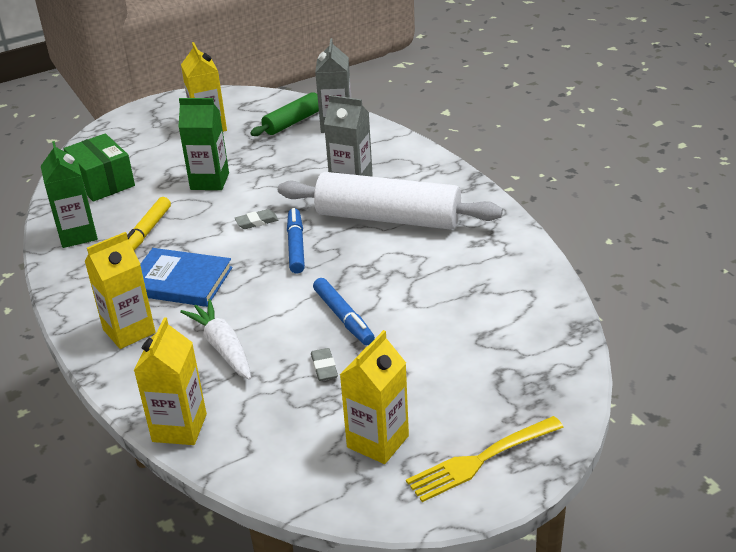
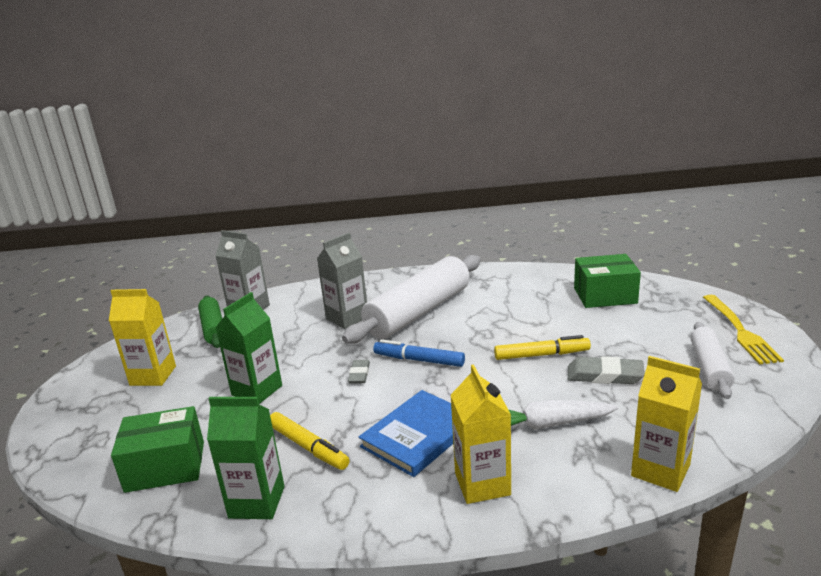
camera: 65 degrees left, 10 degrees down
grey eraser [311,348,338,381] -> grey eraser [568,356,645,384], size x1.64
blue marker [313,278,375,345] -> yellow marker [494,335,591,360]
yellow carton [340,330,409,464] -> white rolling pin [690,322,735,399]
none -> green box [574,254,641,308]

